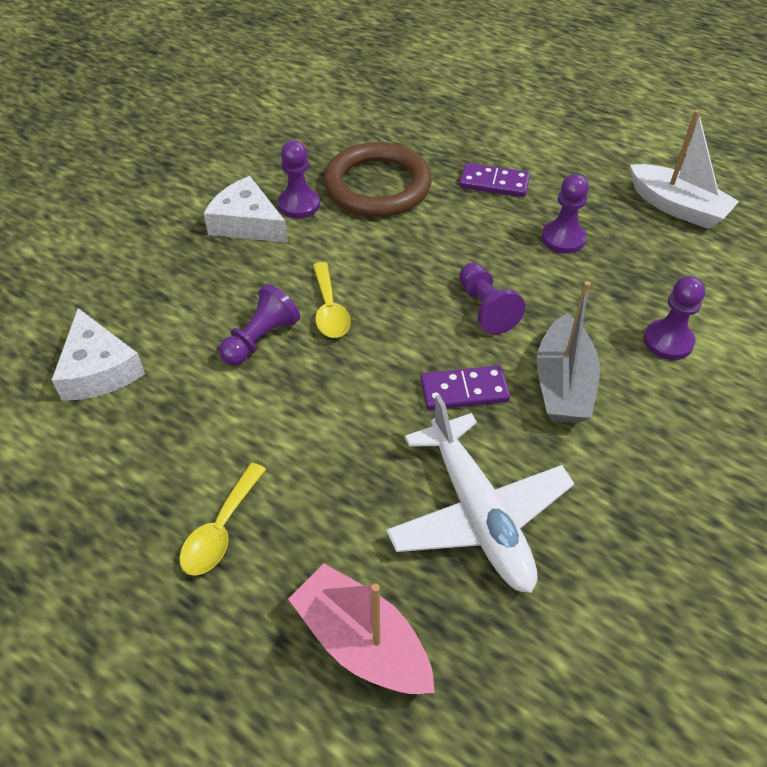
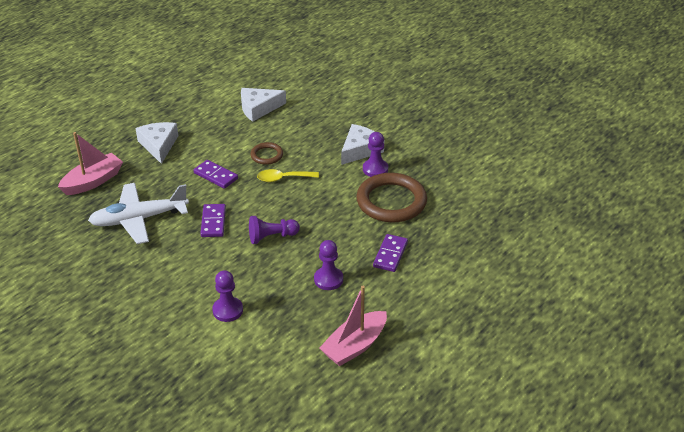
camera: 95 degrees right, 10 degrees down
yellow spoon [179,463,266,576] -> white cheese [135,122,178,164]
purple pawn [219,284,300,366] -> brown ring [250,142,283,165]
grey boat [537,281,600,423] -> none
white boat [630,110,739,229] -> pink boat [319,286,387,366]
none -> purple domino [193,160,238,189]

